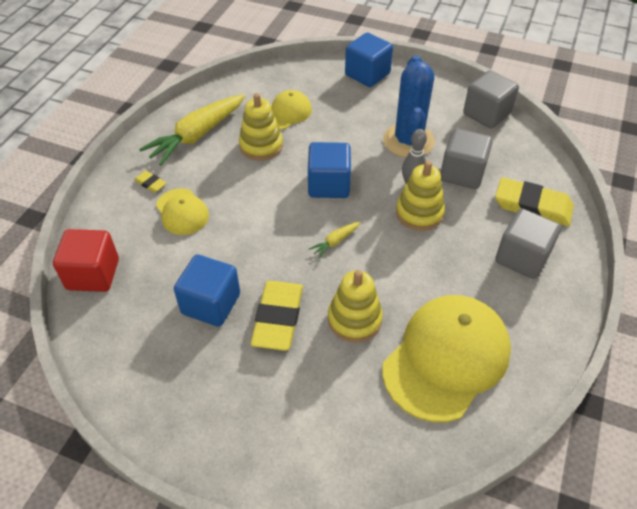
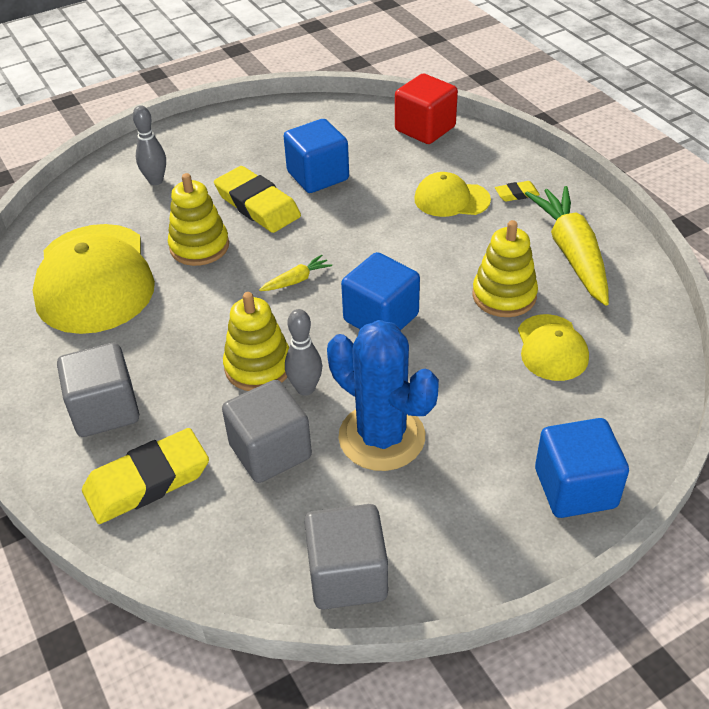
camera: 130 degrees right, 5 degrees down
yellow carrot [309,222,361,259] -> yellow carrot turned 60 degrees clockwise [259,255,332,291]
none -> grey bowling pin [133,105,166,185]

